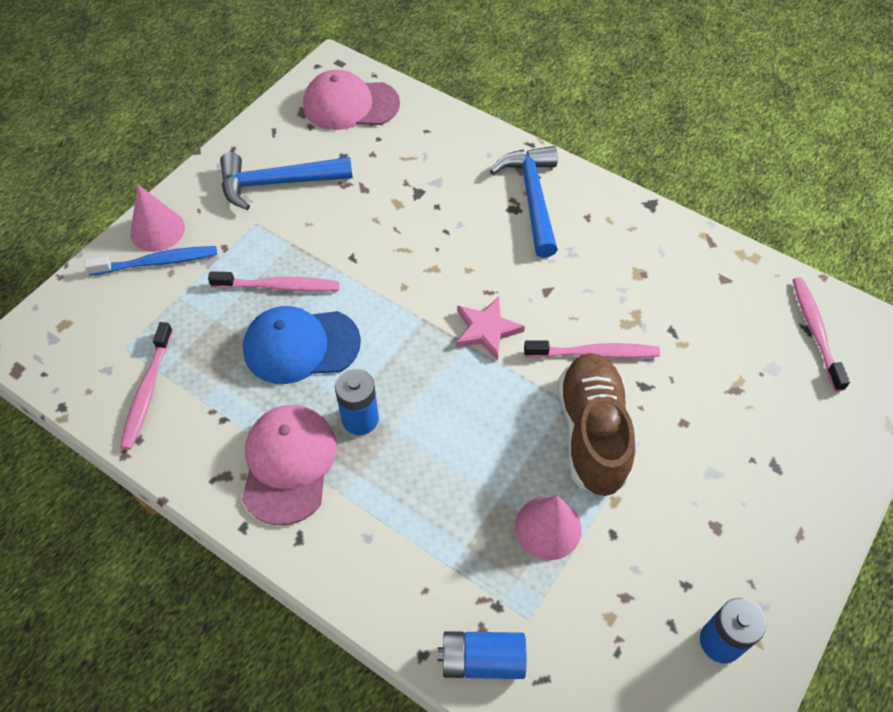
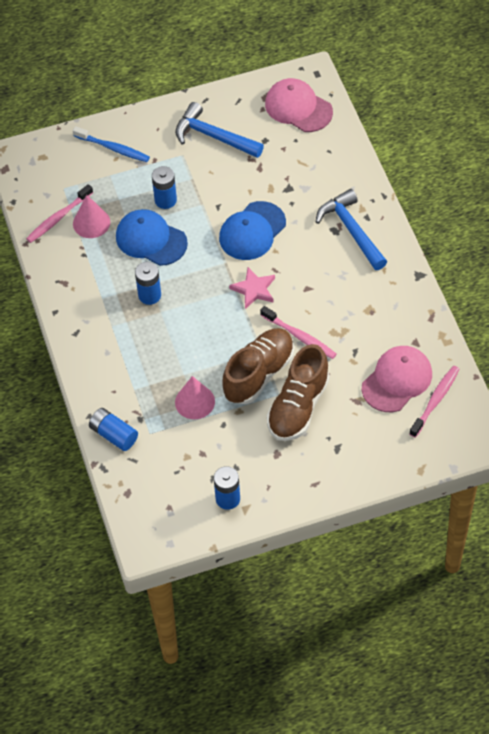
camera: 40 degrees right, 0 degrees up
pink cone [130,185,185,252] -> pink cone moved to [73,195,110,238]
pink toothbrush [208,271,340,292] -> blue battery [152,166,177,209]
pink cap [242,405,337,526] -> pink cap moved to [362,346,432,412]
blue hammer [490,146,558,258] -> blue hammer turned 60 degrees counterclockwise [316,189,387,270]
none -> blue cap [219,201,286,260]
none -> brown shoe [267,344,330,441]

